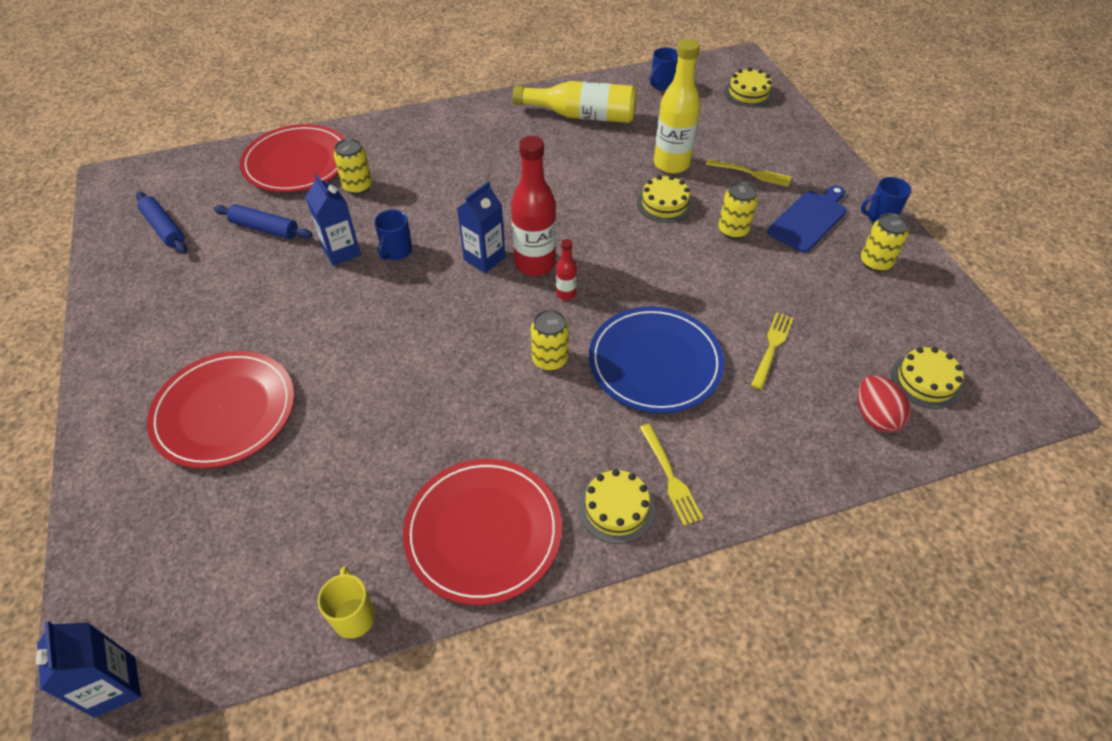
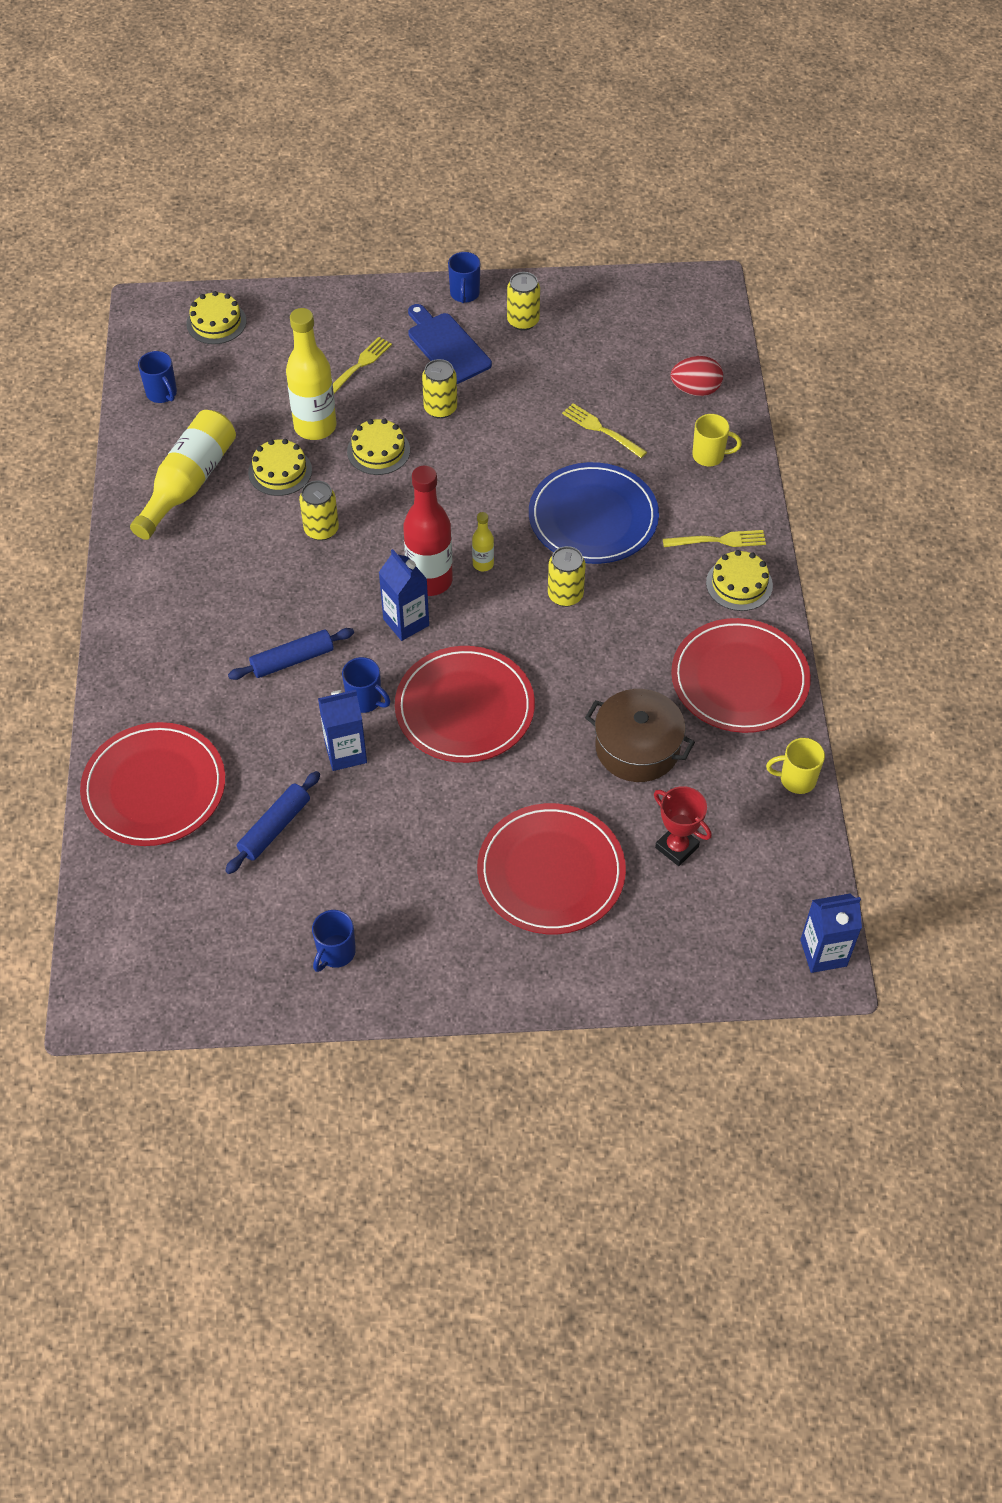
camera: 75 degrees left, 5 degrees up
blue rolling pin [136,192,187,254] -> blue rolling pin moved to [228,628,354,680]
yellow can [334,138,372,194] -> yellow can moved to [299,480,339,541]
red bottle [556,239,577,300] -> yellow bottle [472,512,494,571]
yellow cake [891,347,963,409] -> yellow cake moved to [248,439,312,496]
none -> blue mug [312,910,356,972]
none -> red plate [395,646,535,763]
none -> brown pot [585,689,695,782]
none -> red trophy [654,786,712,866]
none -> yellow mug [692,414,742,466]

